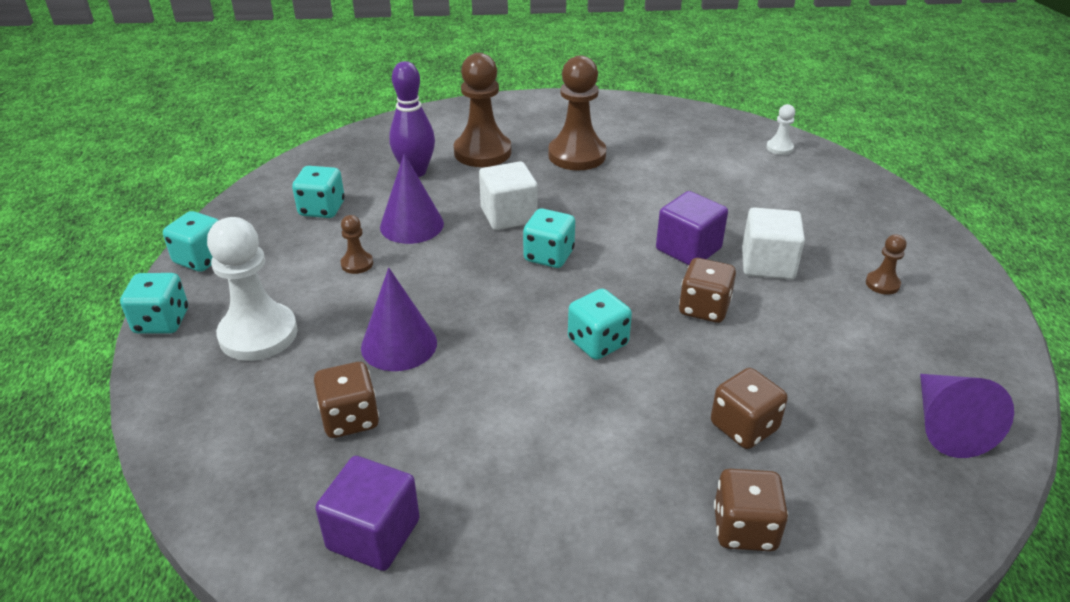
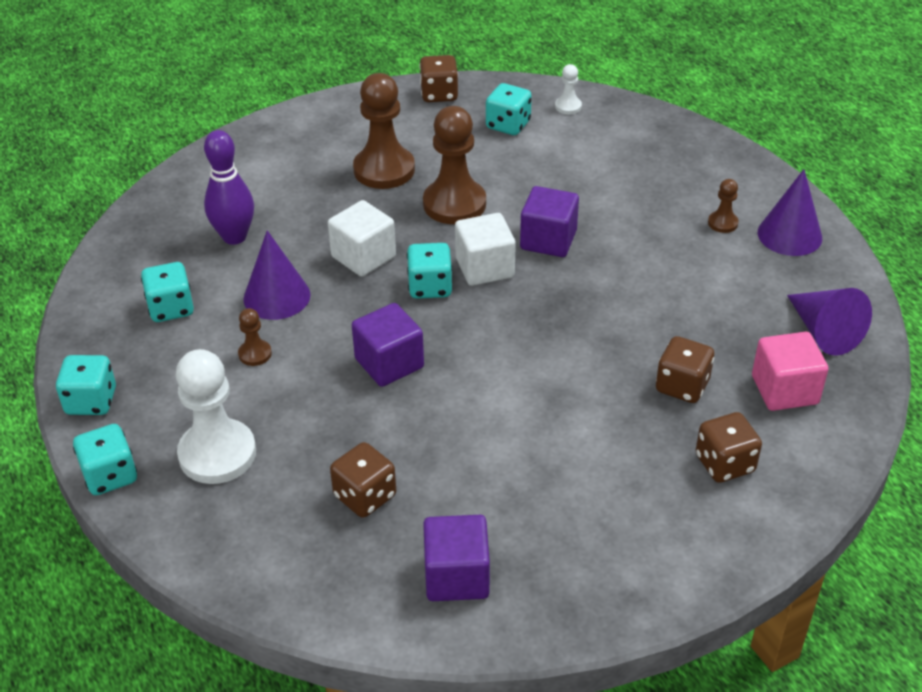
camera: 25 degrees left, 5 degrees up
purple cone [361,268,437,371] -> purple cone moved to [758,169,822,256]
brown pawn [454,53,511,167] -> brown pawn moved to [423,106,486,224]
turquoise dice [568,289,632,360] -> turquoise dice moved to [486,83,532,135]
brown dice [679,258,736,323] -> brown dice moved to [419,55,458,102]
white cube [742,207,805,279] -> white cube moved to [455,213,516,286]
none -> purple cube [352,303,424,387]
none -> pink cube [752,332,829,411]

